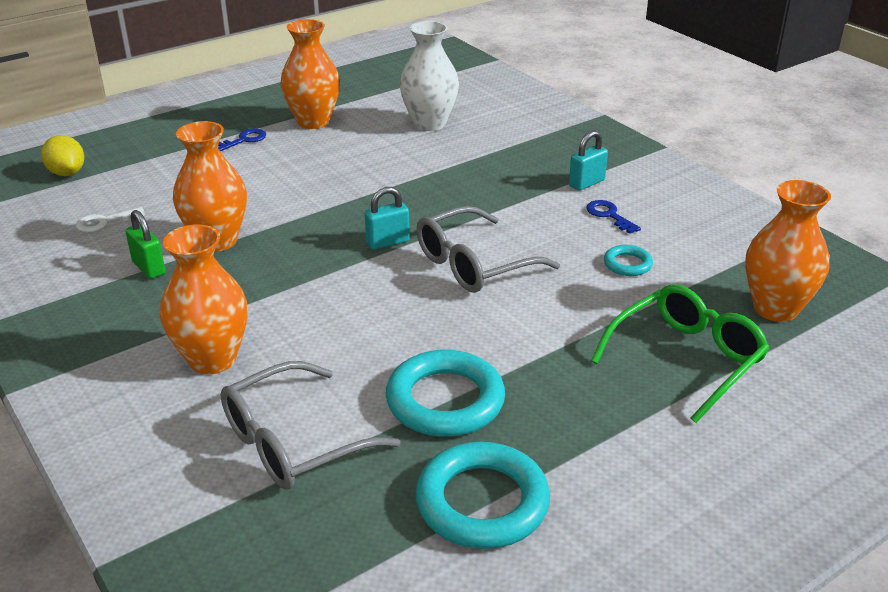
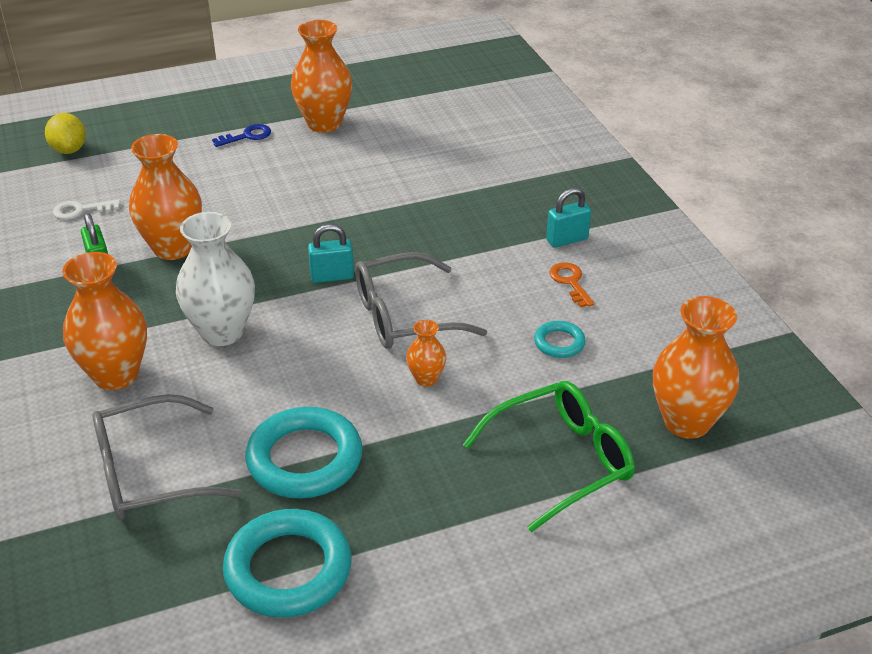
camera: 15 degrees right, 5 degrees up
white vase [400,21,459,131] -> white vase moved to [176,212,255,346]
blue key [586,200,641,234] -> orange key [549,262,594,308]
none -> orange vase [406,320,446,387]

